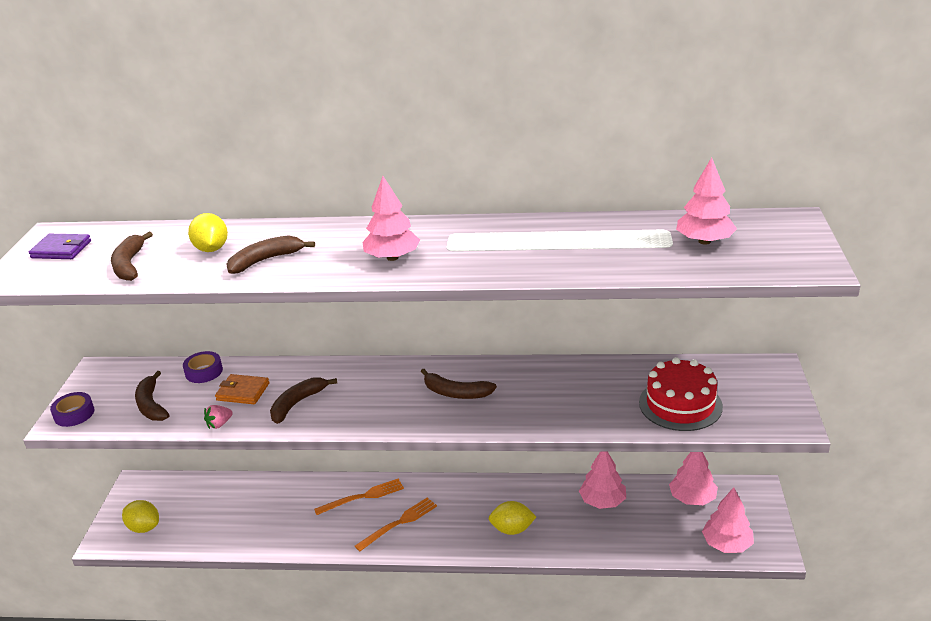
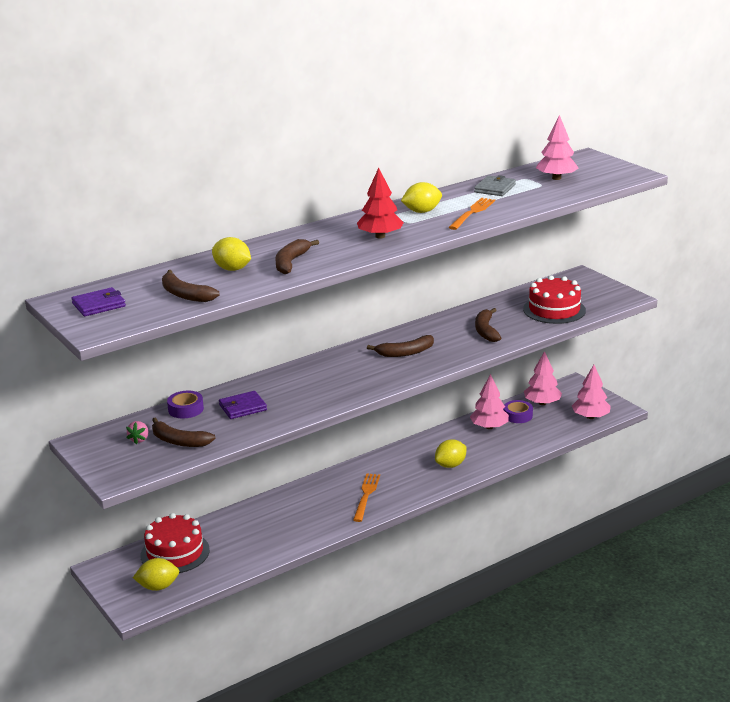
camera: 40 degrees left, 5 degrees down
purple tape [50,392,95,427] -> purple tape moved to [503,400,533,423]
pink strawberry [204,405,233,429] -> pink strawberry moved to [126,421,148,444]
orange wallet [215,374,269,404] -> purple wallet [219,391,267,419]
brown banana [270,377,337,424] -> brown banana moved to [475,308,501,342]
orange fork [314,478,404,515] -> orange fork moved to [448,198,495,230]
pink tree [363,176,420,261] -> red tree [357,168,404,238]
none -> red cake [141,513,210,573]
none -> yellow lemon [401,182,442,213]
none -> grey wallet [474,175,516,196]

